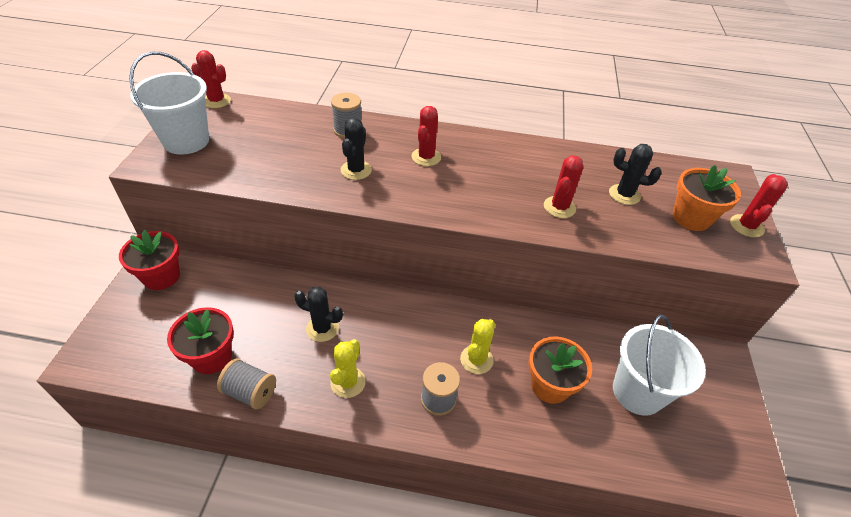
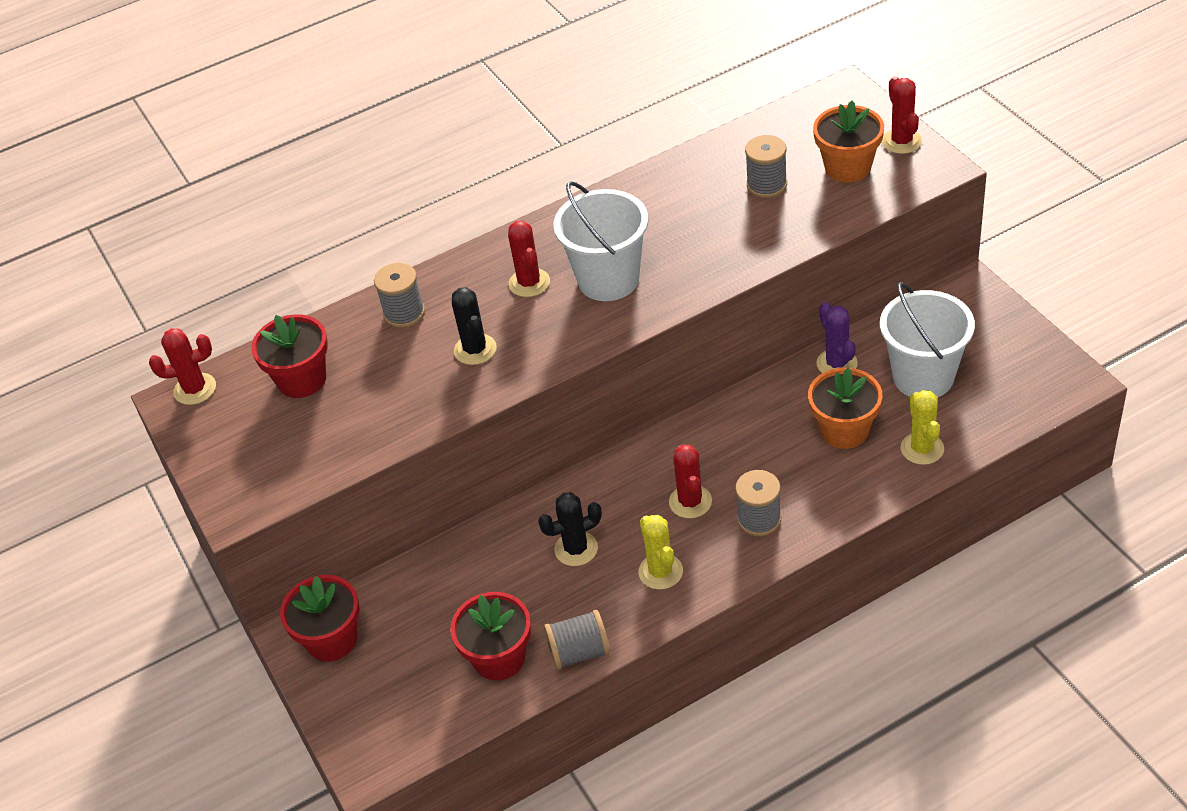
camera: 30 degrees left, 0 degrees up
white bucket [129,52,209,154] -> white bucket moved to [553,181,648,301]
yellow cactus [460,319,495,374] -> yellow cactus moved to [901,390,944,465]
red cactus [544,155,583,218] -> red cactus moved to [669,444,712,519]
black cactus [609,144,662,205] -> grey spool [745,135,787,198]
none -> red flower pot [251,314,328,398]
none -> purple cactus [816,302,858,373]

